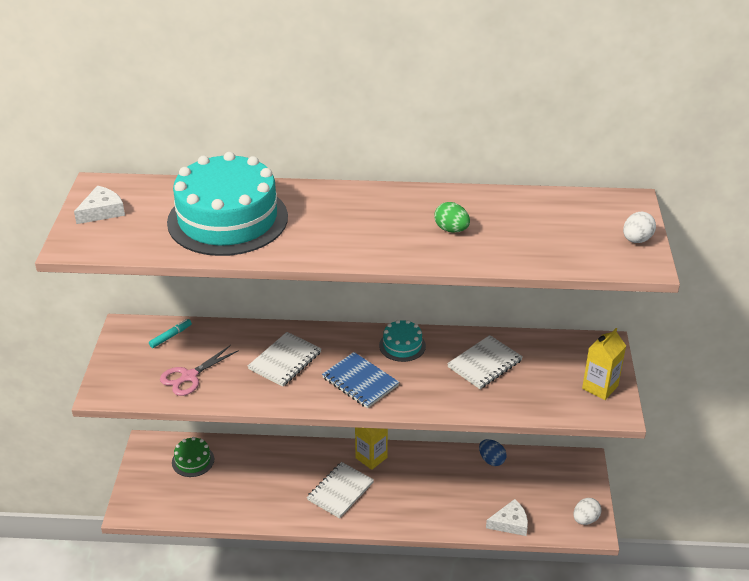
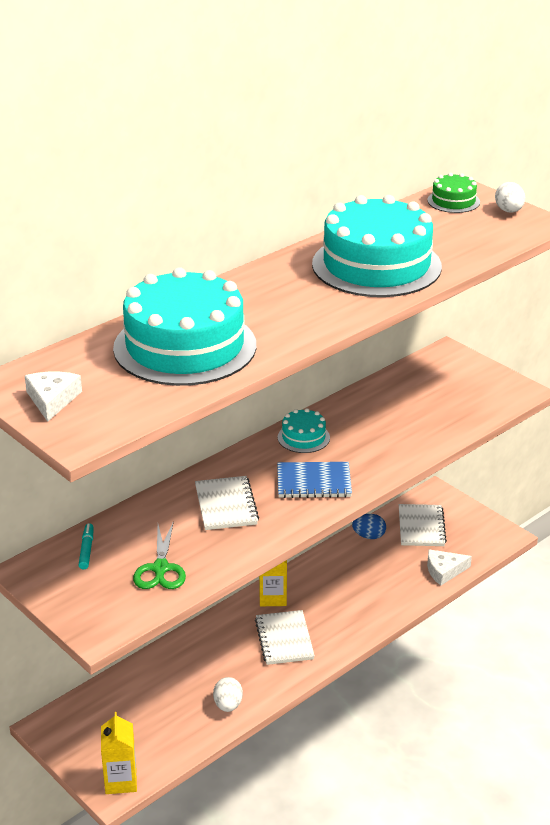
camera: 45 degrees left, 5 degrees down
pink scissors [160,345,239,396] -> green scissors [133,521,186,589]
green cake [172,437,214,477] -> green cake moved to [427,173,480,213]
green egg [434,202,470,232] -> turquoise cake [312,195,442,297]
white notebook [447,335,523,389] -> white notebook moved to [399,504,447,546]
white cheese [486,499,528,536] -> white cheese turned 135 degrees counterclockwise [427,549,472,585]
white egg [573,498,602,525] -> white egg moved to [213,677,243,712]
yellow carton [582,328,626,400] -> yellow carton moved to [101,712,137,794]

